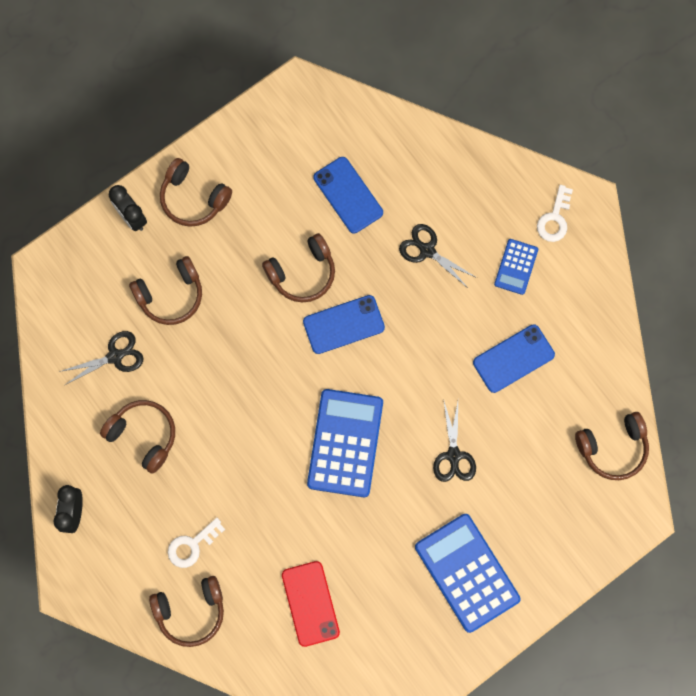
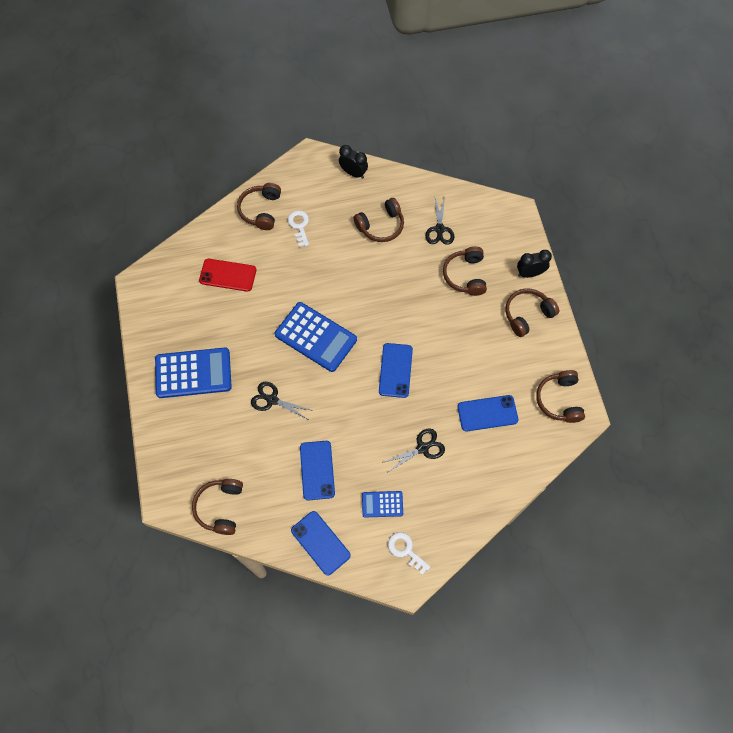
camera: 115 degrees right, 10 degrees down
brown headphones [262,233,335,303] -> brown headphones moved to [536,370,585,423]
blue calculator [494,239,538,295] -> blue calculator turned 45 degrees counterclockwise [362,491,403,518]
none -> blue phone [291,511,351,576]

